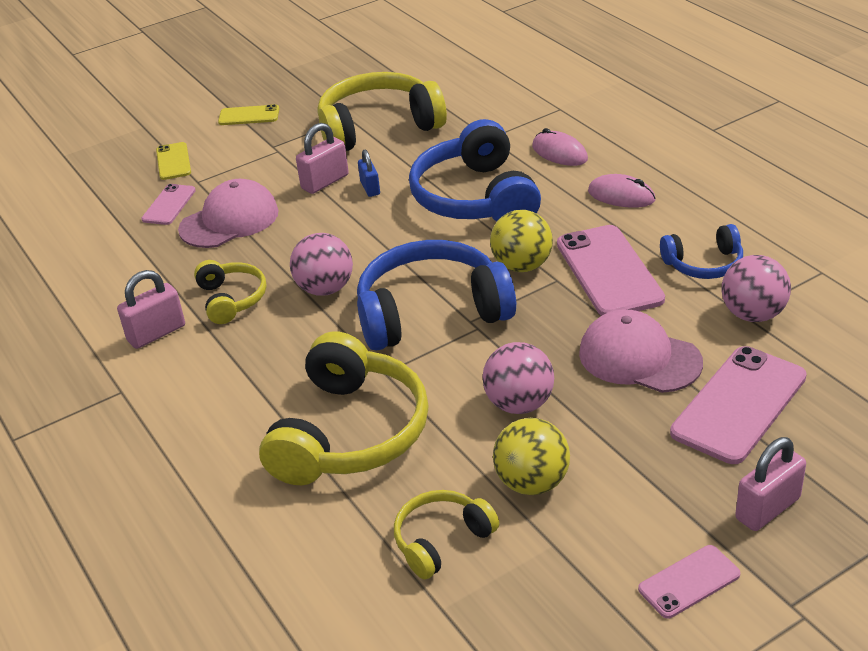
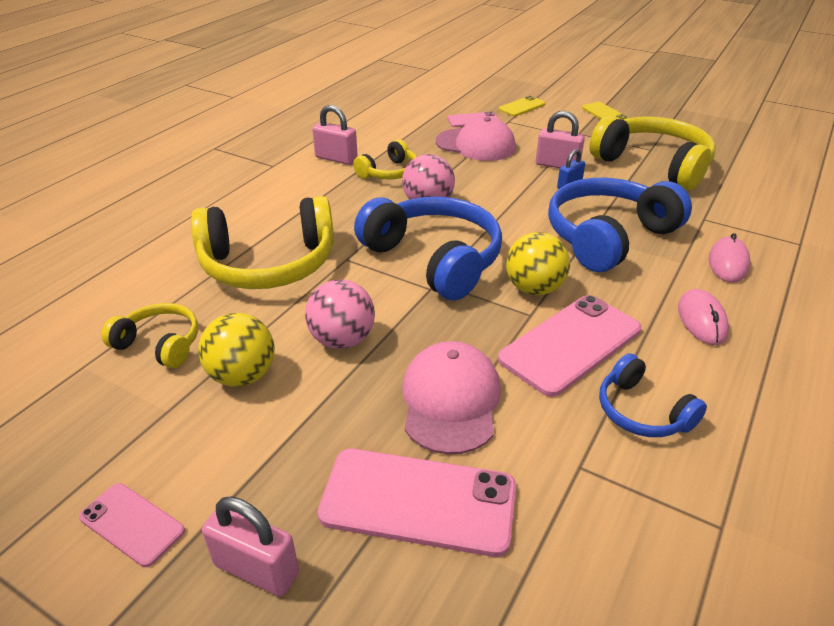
camera: 60 degrees right, 0 degrees up
pink ball [722,255,791,322] -> none

